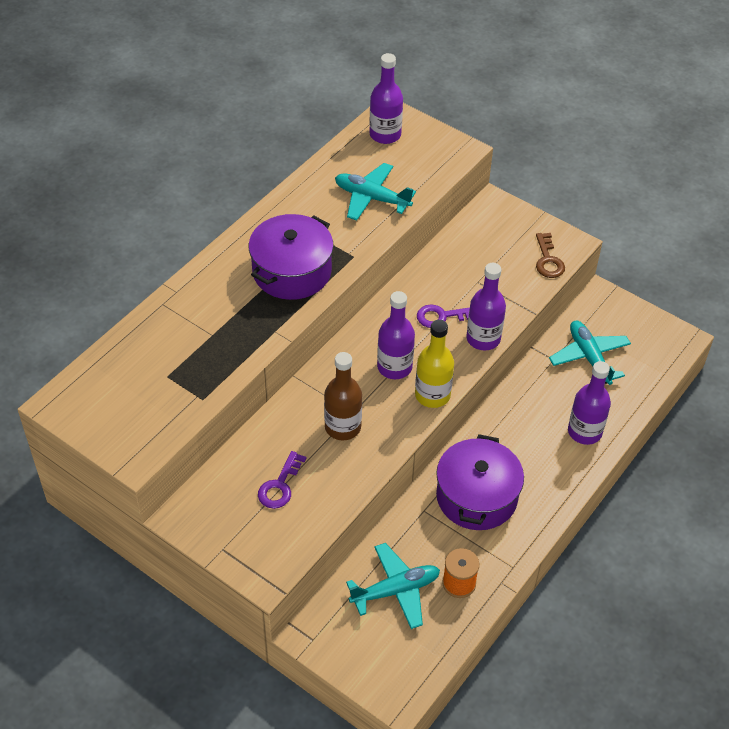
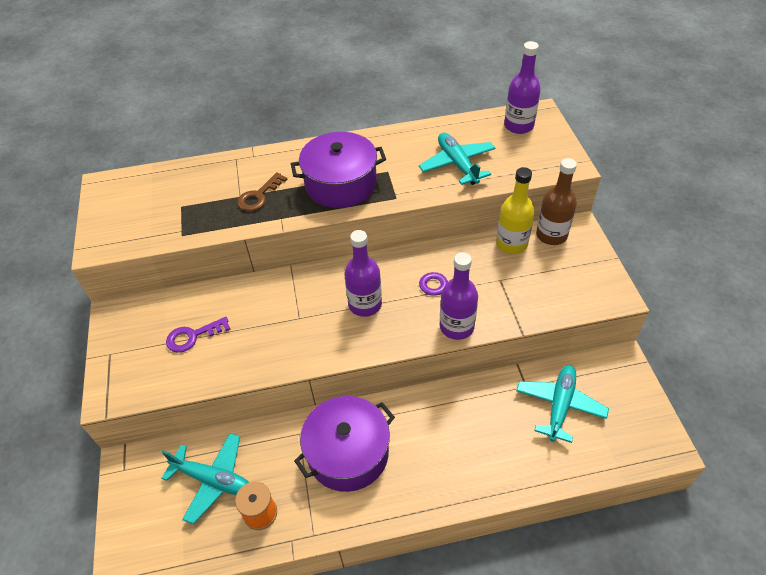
camera: 45 degrees right, 0 degrees up
brown bottle [324,352,362,441] -> brown bottle moved to [536,158,577,245]
yellow bottle [415,320,454,408] -> yellow bottle moved to [496,167,535,254]
brown key [536,233,565,278] -> brown key moved to [237,172,288,211]
purple bottle [568,361,611,445] -> none

